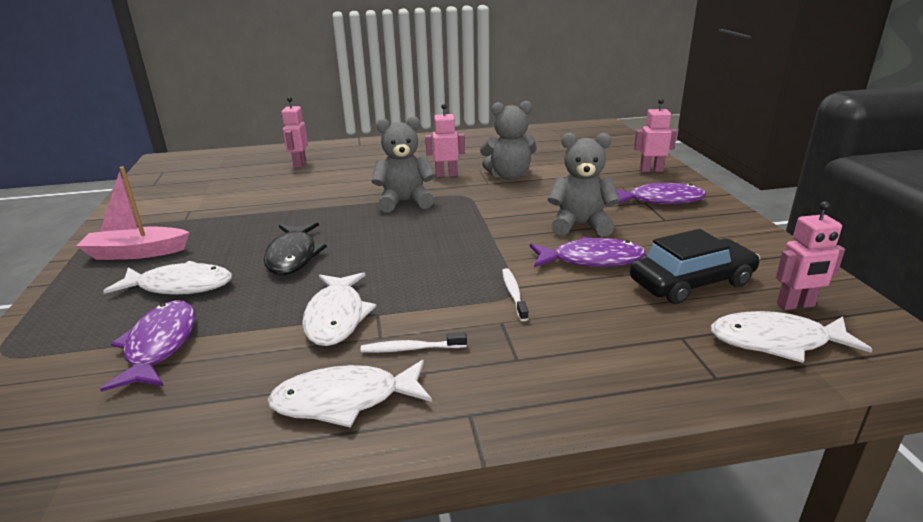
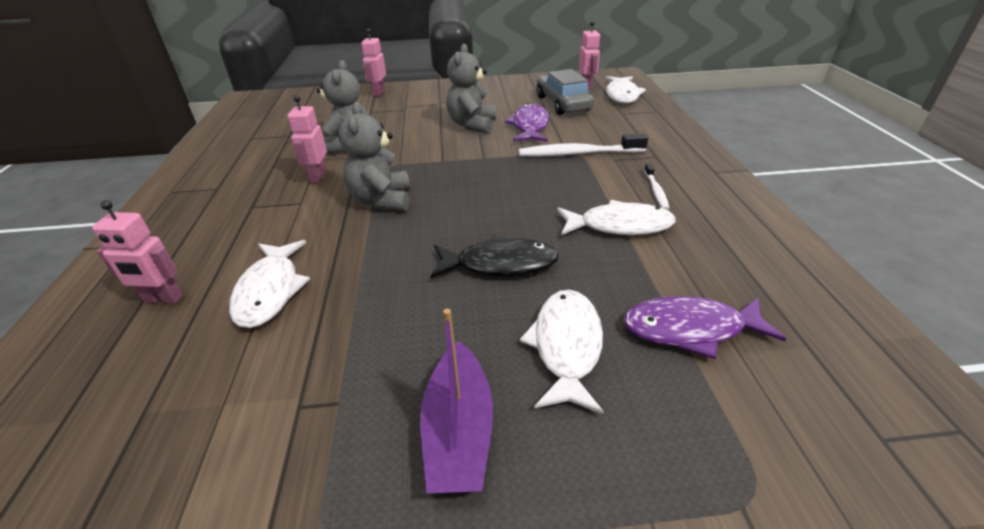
camera: 85 degrees left, 10 degrees up
pink boat [77,166,189,260] -> purple boat [420,308,493,494]
white fish [267,360,432,428] -> white fish moved to [229,240,310,328]
white toothbrush [502,268,529,321] -> white toothbrush [519,133,648,157], size x1.86
purple fish [616,183,706,204] -> none
black car [630,229,760,304] -> grey car [537,69,594,115]

